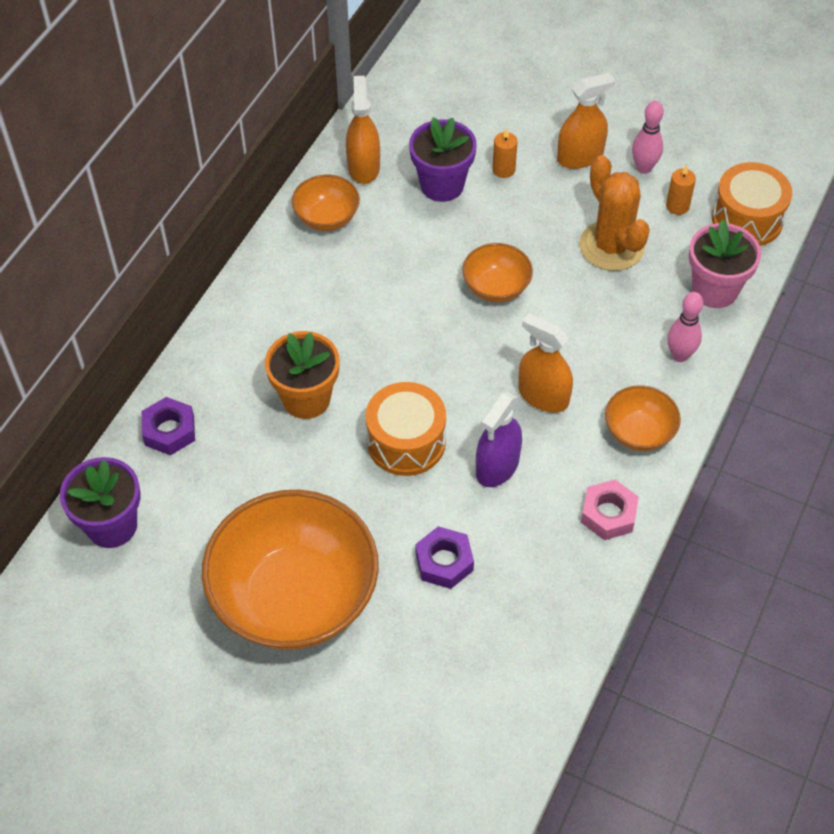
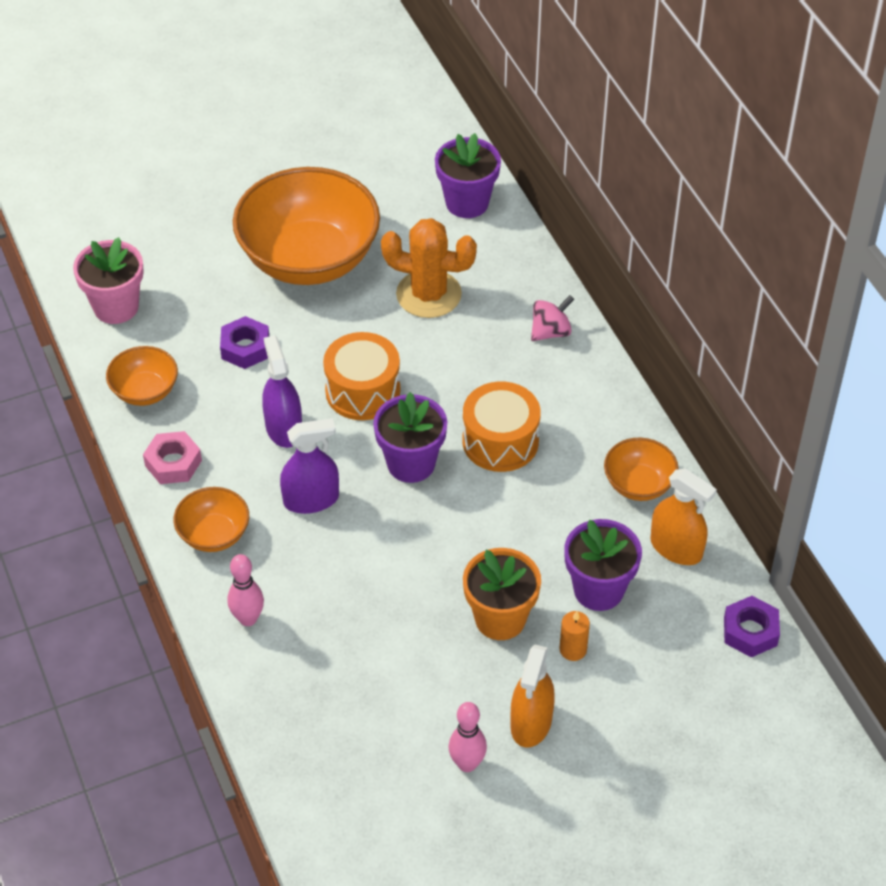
camera: 130 degrees right, 5 degrees down
purple nut [142,397,195,455] -> purple nut moved to [724,596,780,657]
orange flower pot [265,331,340,419] -> orange flower pot moved to [463,548,541,640]
orange bowl [462,243,533,303] -> orange bowl moved to [106,346,178,406]
orange spray bottle [518,313,573,412] -> purple spray bottle [280,418,339,514]
orange cactus [579,155,650,271] -> orange cactus moved to [381,218,477,318]
orange candle [666,165,696,215] -> none
pink flower pot [689,220,761,308] -> pink flower pot moved to [73,237,144,324]
orange drum [712,162,792,246] -> orange drum moved to [463,382,541,472]
none -> purple flower pot [373,392,447,483]
none -> pink spinning top [531,295,574,341]

